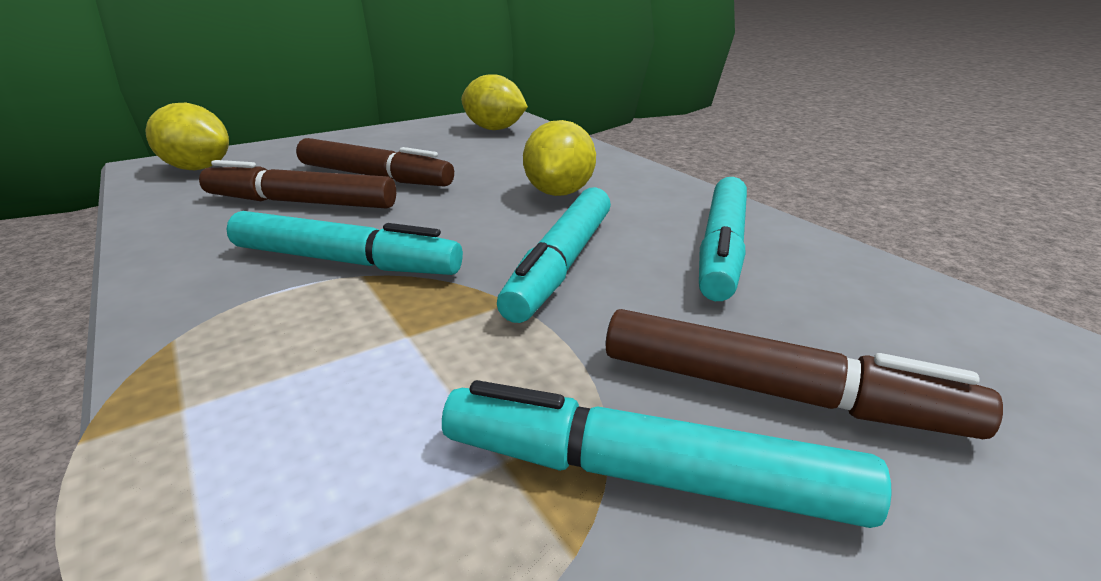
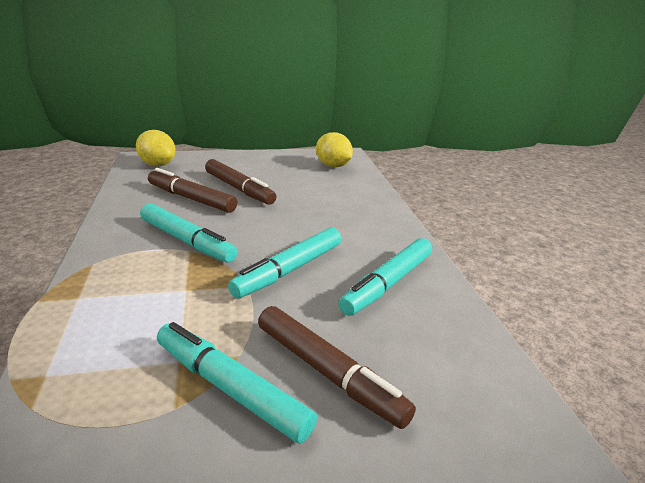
camera: 20 degrees right, 0 degrees up
yellow lemon [523,120,596,196] -> none

